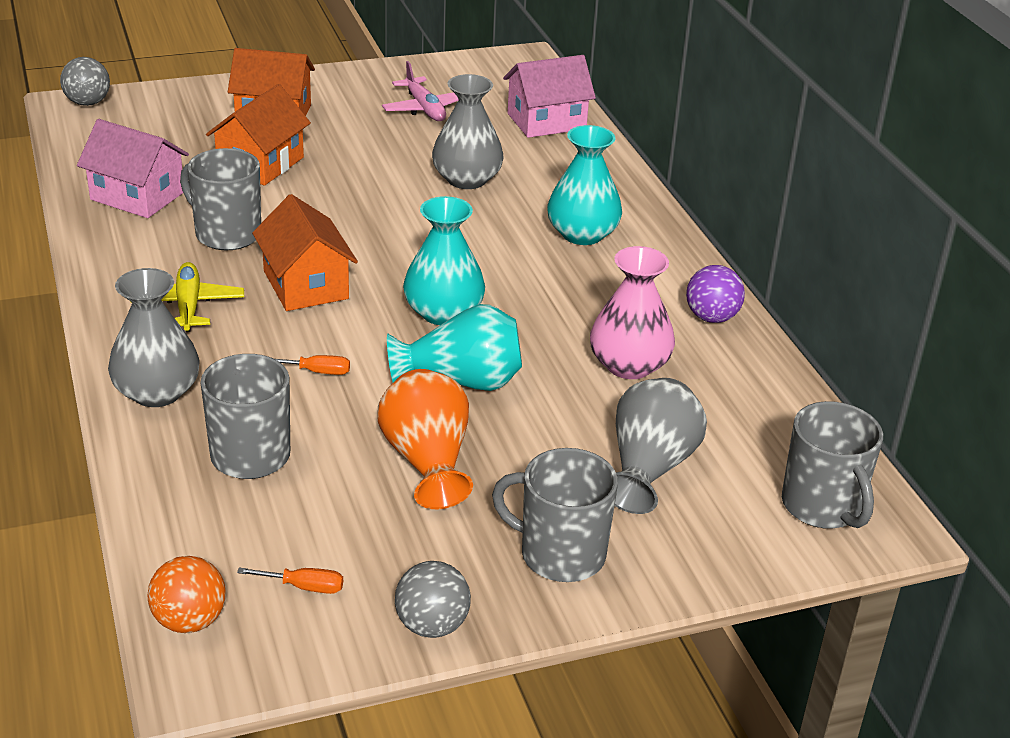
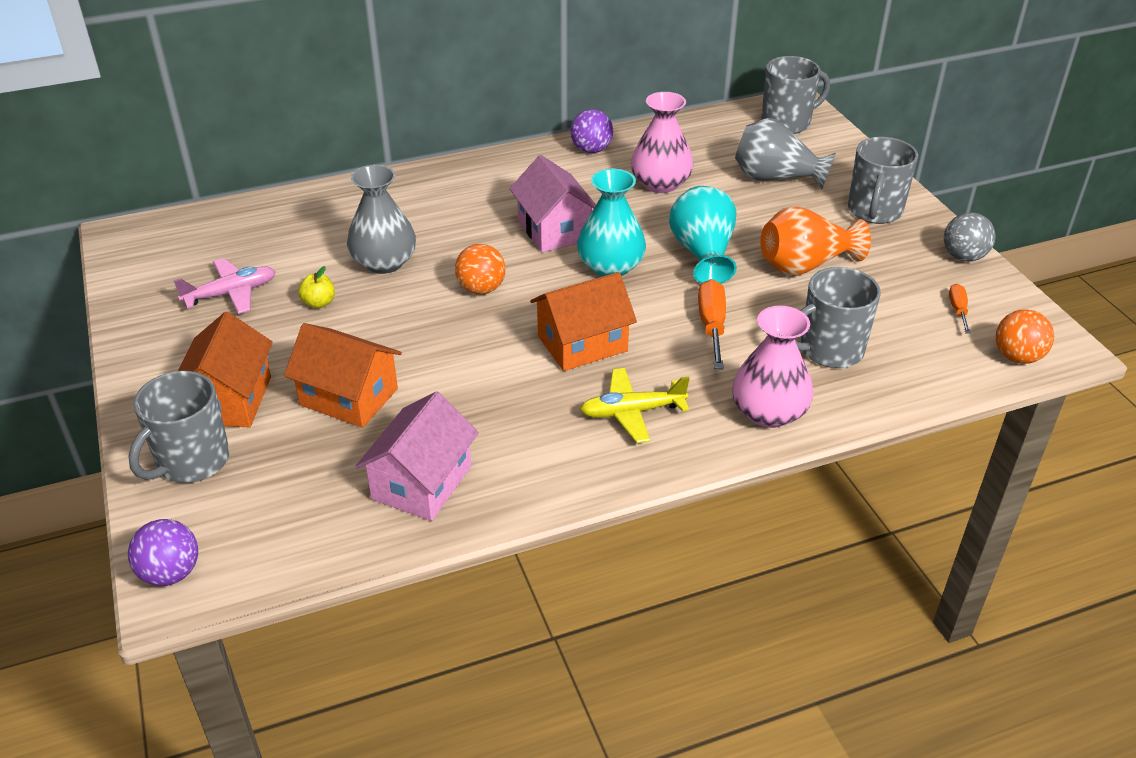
camera: 90 degrees left, 5 degrees up
grey ball [60,57,110,106] -> purple ball [128,519,198,586]
grey vase [108,268,200,407] -> pink vase [732,306,813,428]
grey mug [180,148,261,250] -> grey mug moved to [129,371,229,483]
orange screwdriver [275,355,350,375] -> orange screwdriver [698,279,726,369], size x1.72
pink house [503,55,596,138] -> pink house moved to [509,155,596,253]
turquoise vase [547,125,622,245] -> none
none -> yellow apple [298,266,335,308]
none -> orange ball [455,244,505,294]

